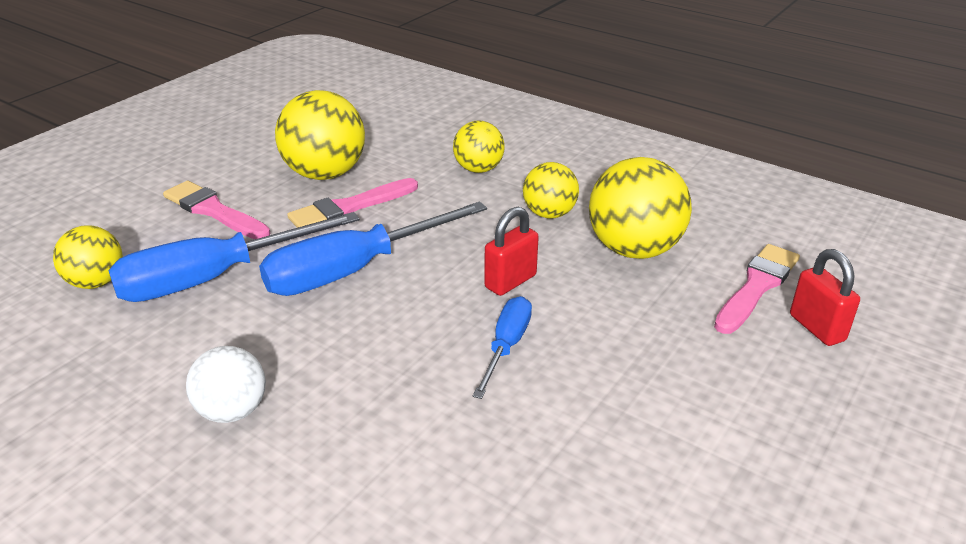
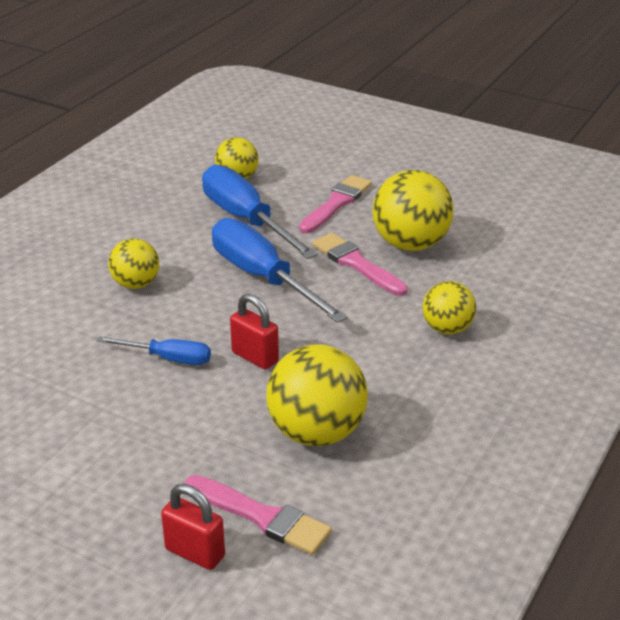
camera: 85 degrees right, 0 degrees up
white ball [186,346,266,423] -> none
yellow ball [523,162,579,219] -> yellow ball moved to [108,238,159,289]
red padlock [790,249,860,346] -> red padlock turned 60 degrees clockwise [161,484,225,570]

